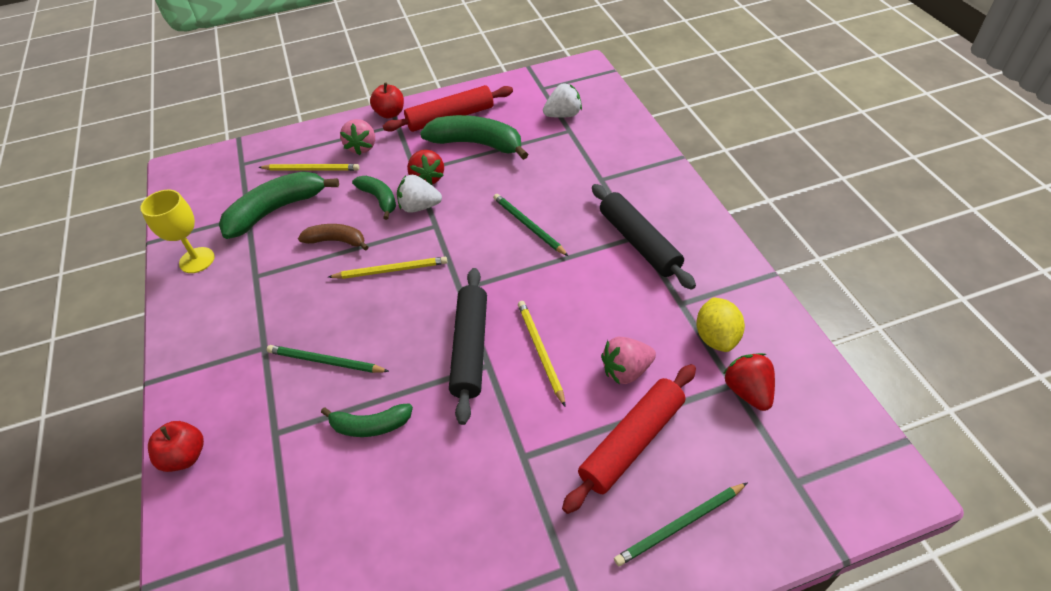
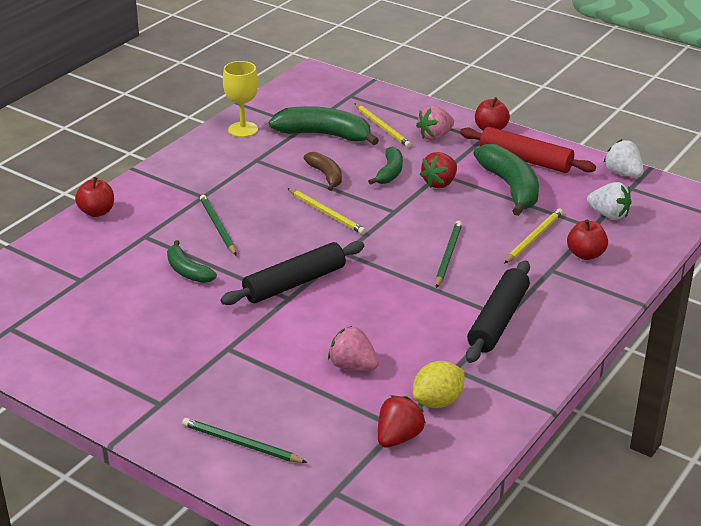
camera: 50 degrees right, 15 degrees down
white strawberry [397,175,442,213] -> white strawberry moved to [603,139,644,178]
yellow pencil [518,301,565,406] -> yellow pencil moved to [504,208,563,264]
red rolling pin [562,364,696,514] -> none
none -> red apple [567,219,608,260]

